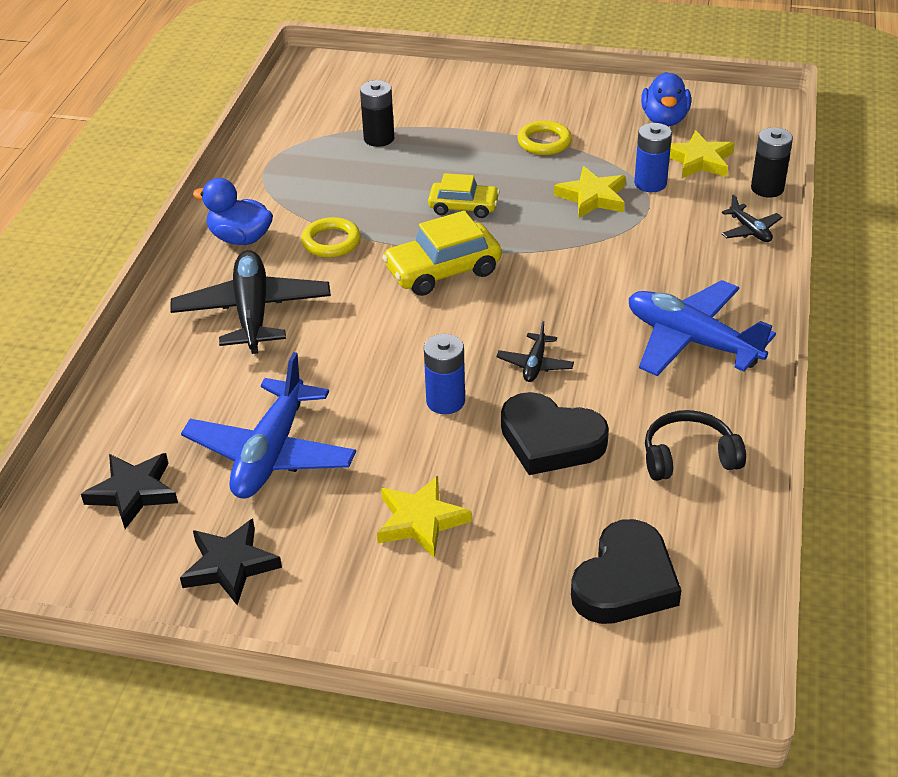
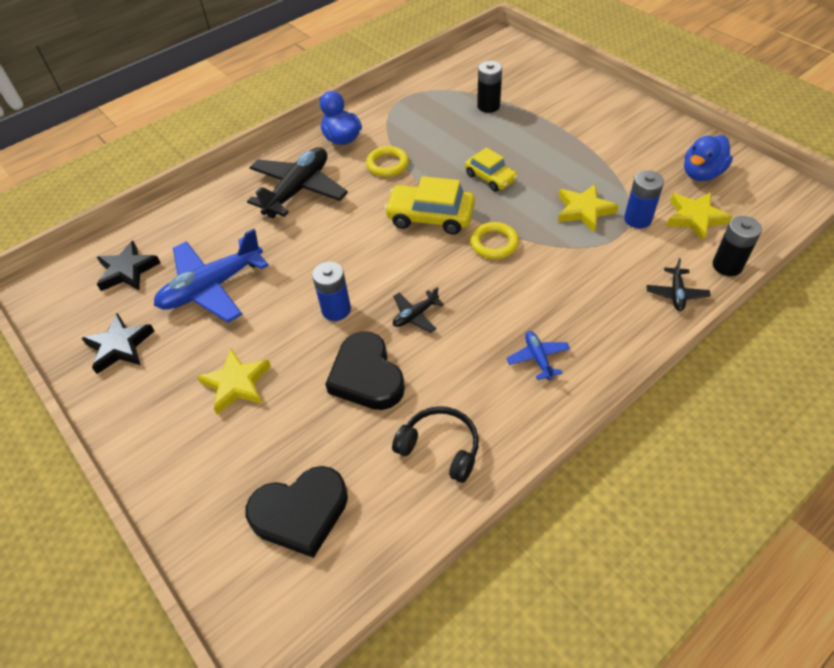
camera: 40 degrees right, 10 degrees up
yellow ring [518,121,572,155] -> yellow ring moved to [470,222,519,259]
blue plane [629,280,776,376] -> blue plane [506,331,570,380], size x0.46

